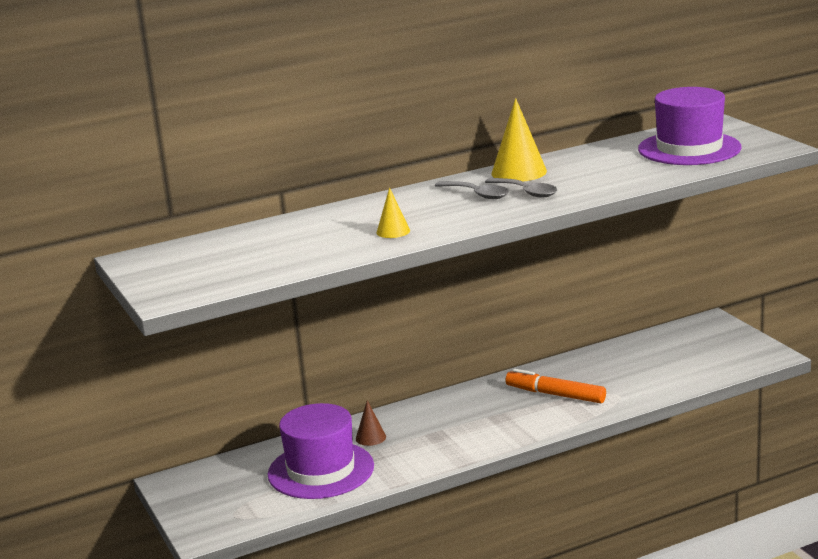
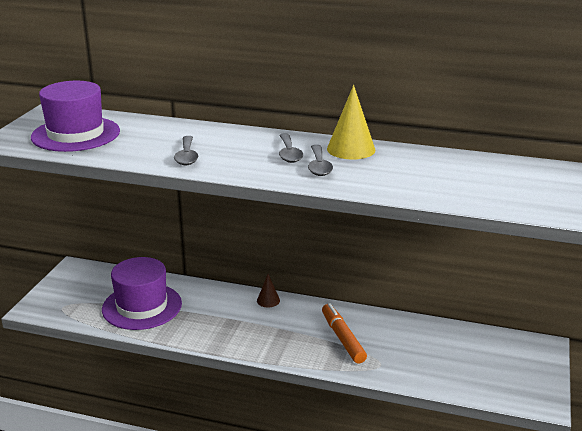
camera: 40 degrees right, 5 degrees up
brown cone [356,400,386,446] -> brown cone moved to [257,274,280,307]
yellow cone [377,187,410,238] -> grey spoon [174,136,198,165]
purple hat [638,87,742,165] -> purple hat moved to [31,81,120,152]

